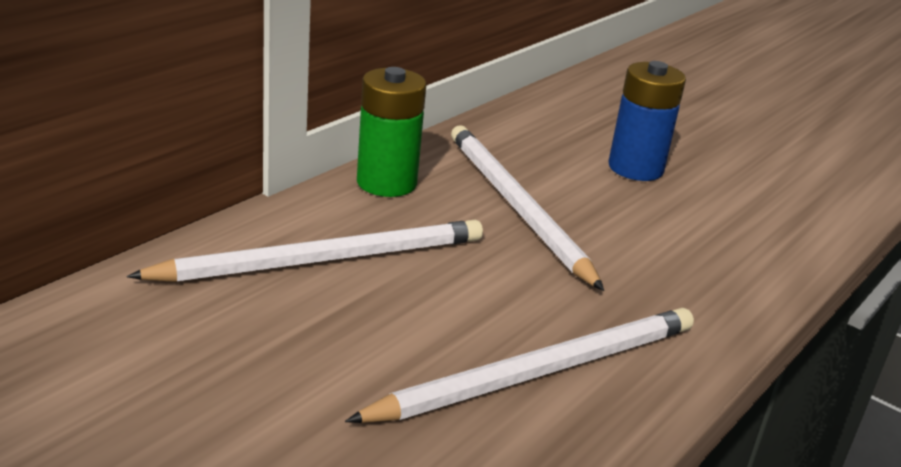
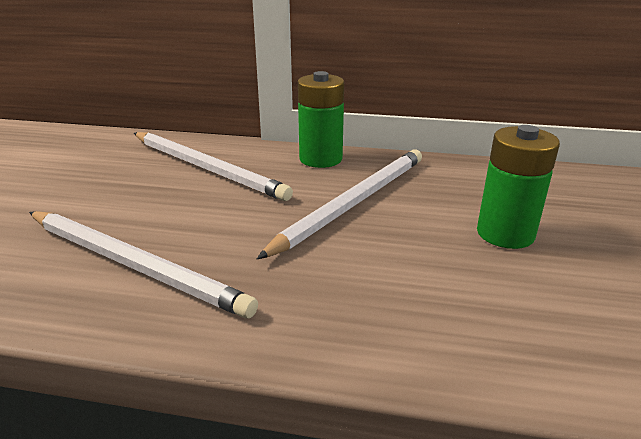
camera: 65 degrees right, 0 degrees up
blue battery [609,61,686,181] -> green battery [477,125,560,249]

